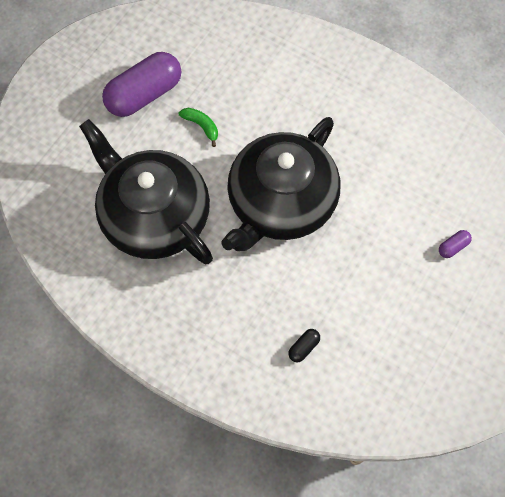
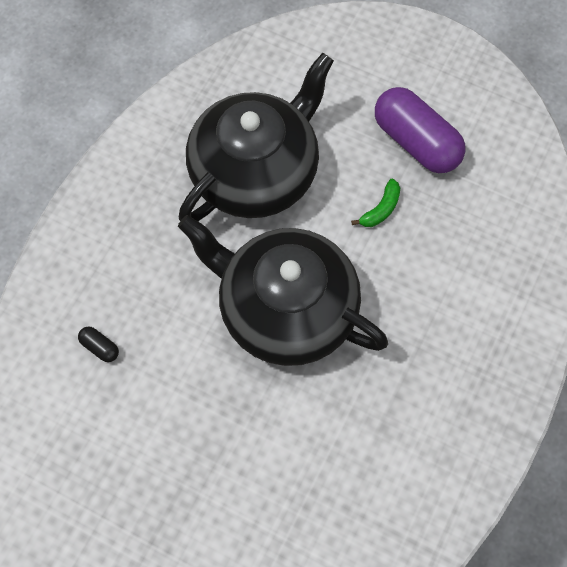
camera: 85 degrees right, 0 degrees up
purple capsule [439,230,472,258] -> none

